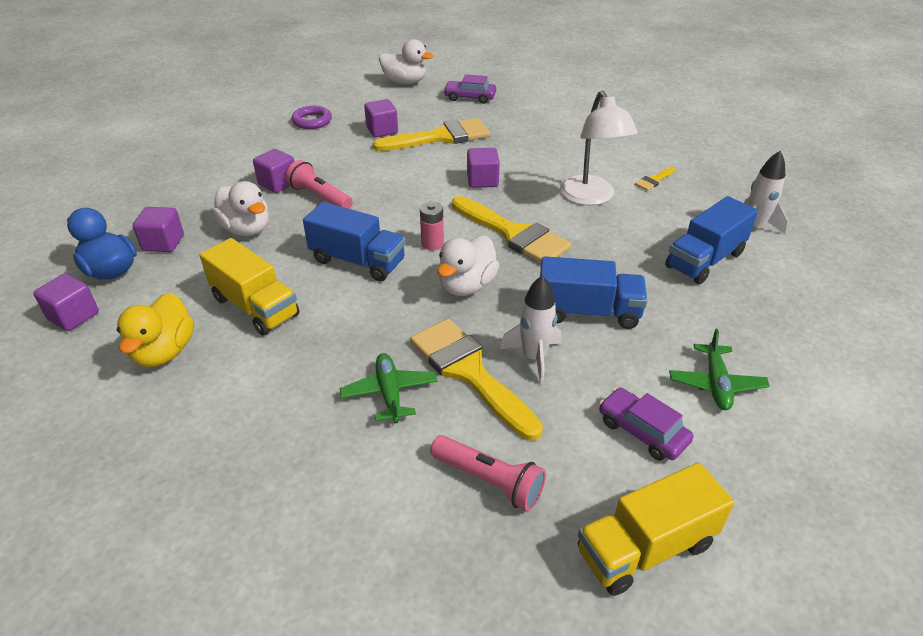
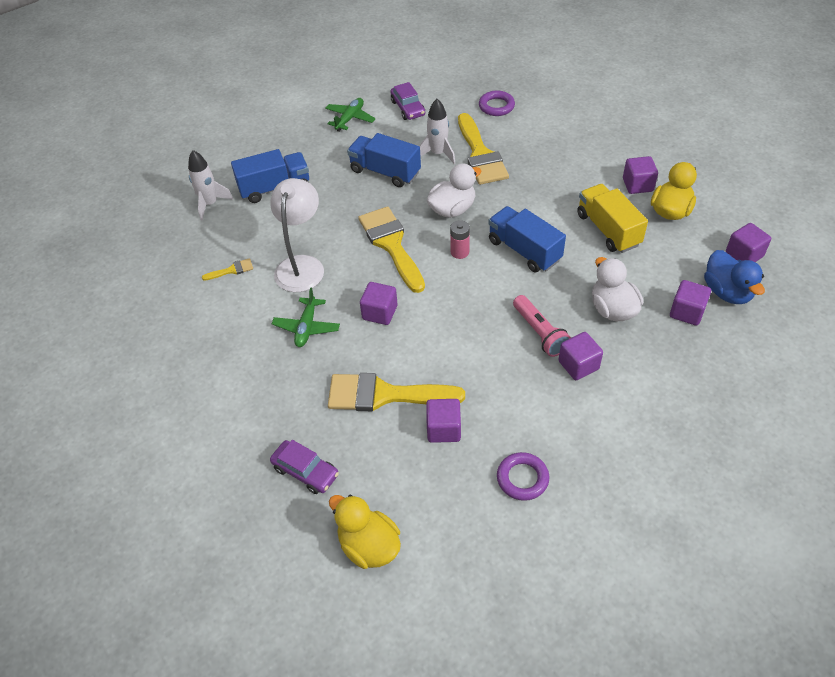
camera: 155 degrees left, 10 degrees up
green plane [340,353,438,423] -> green plane moved to [272,287,340,347]
white duck [379,39,433,84] -> yellow duck [329,495,401,569]
pink flashlight [430,435,546,511] -> purple ring [479,90,515,116]
yellow truck [578,462,734,596] -> none
none -> purple cube [623,156,658,194]

